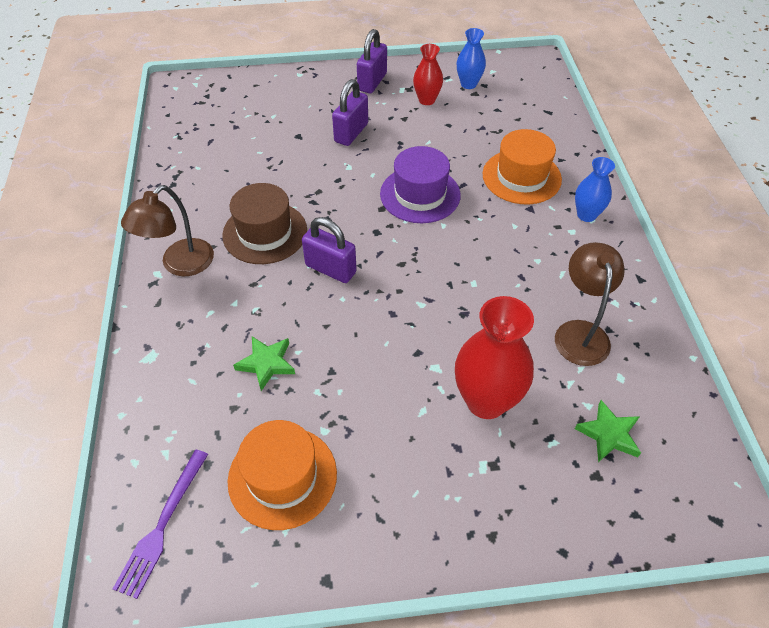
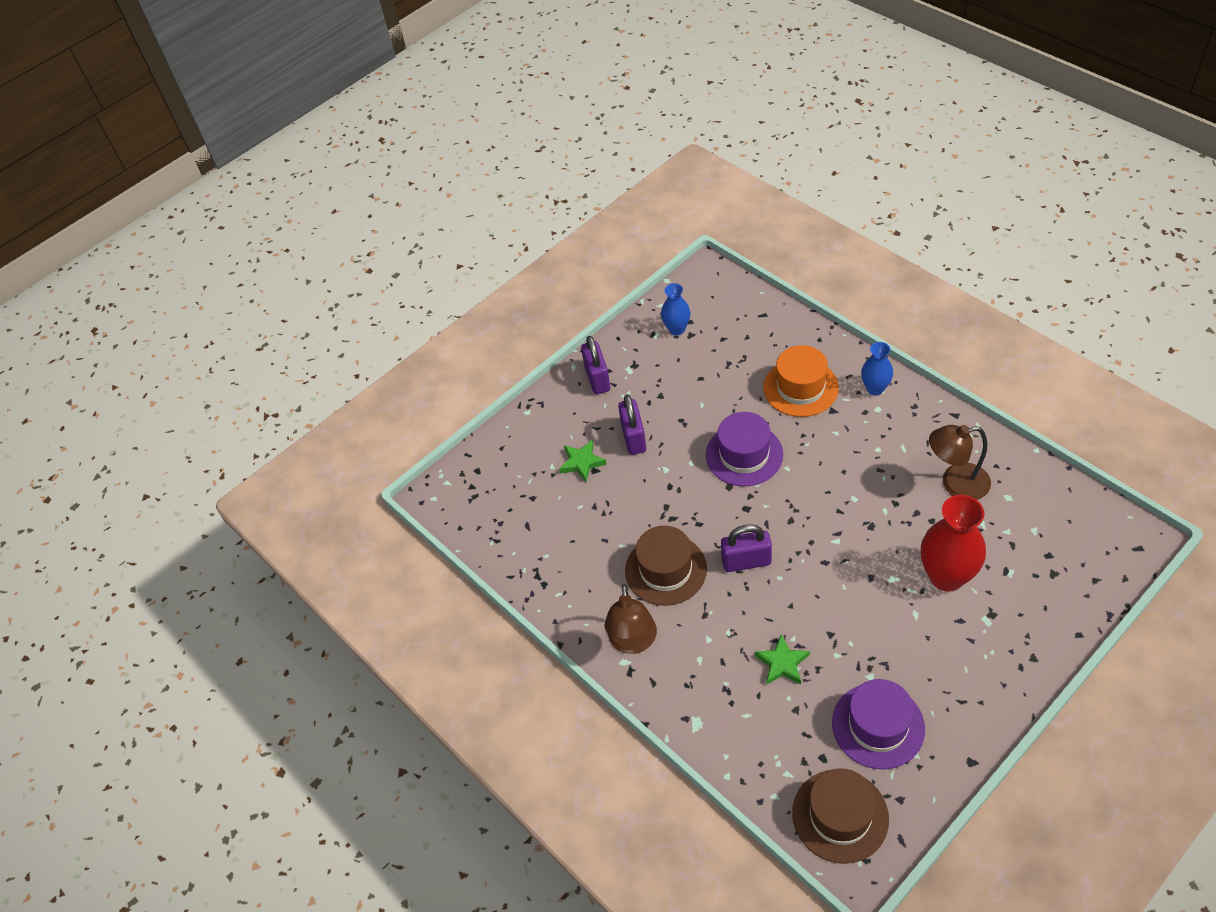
camera: 30 degrees left, 0 degrees up
purple fork [113,450,208,599] -> brown hat [792,768,889,864]
orange hat [228,420,337,530] -> purple hat [832,679,925,770]
red vase [413,44,443,105] -> none
brown lamp [555,242,625,366] -> brown lamp turned 60 degrees counterclockwise [929,425,991,500]
green star [575,400,641,462] -> green star moved to [559,440,607,482]

